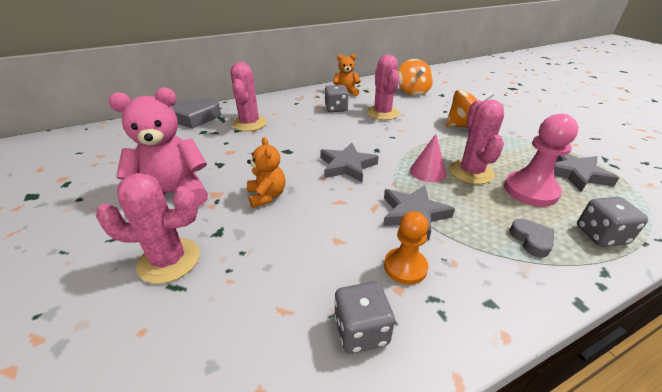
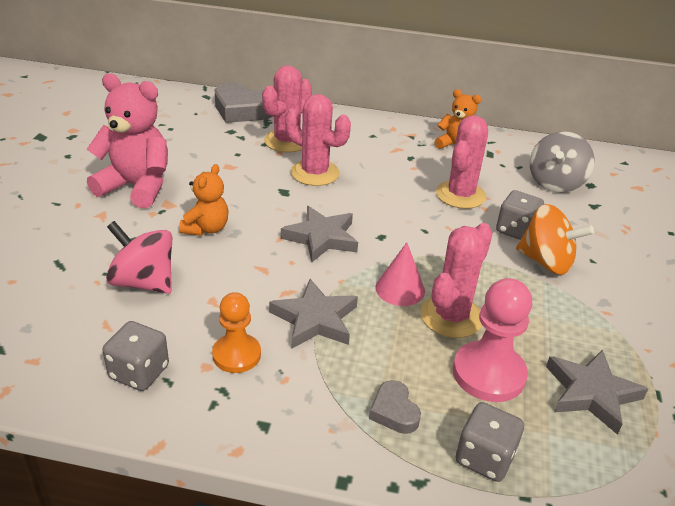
camera: 35 degrees right, 0 degrees up
pink cactus [96,173,200,284] -> pink cactus moved to [285,94,351,186]
grey dice [325,85,349,112] -> grey dice moved to [496,190,544,240]
orange spinning top [398,59,433,96] -> grey spinning top [530,131,594,193]
grey heart [510,219,554,258] -> grey heart turned 135 degrees clockwise [369,380,421,434]
none -> pink spinning top [106,221,172,294]

